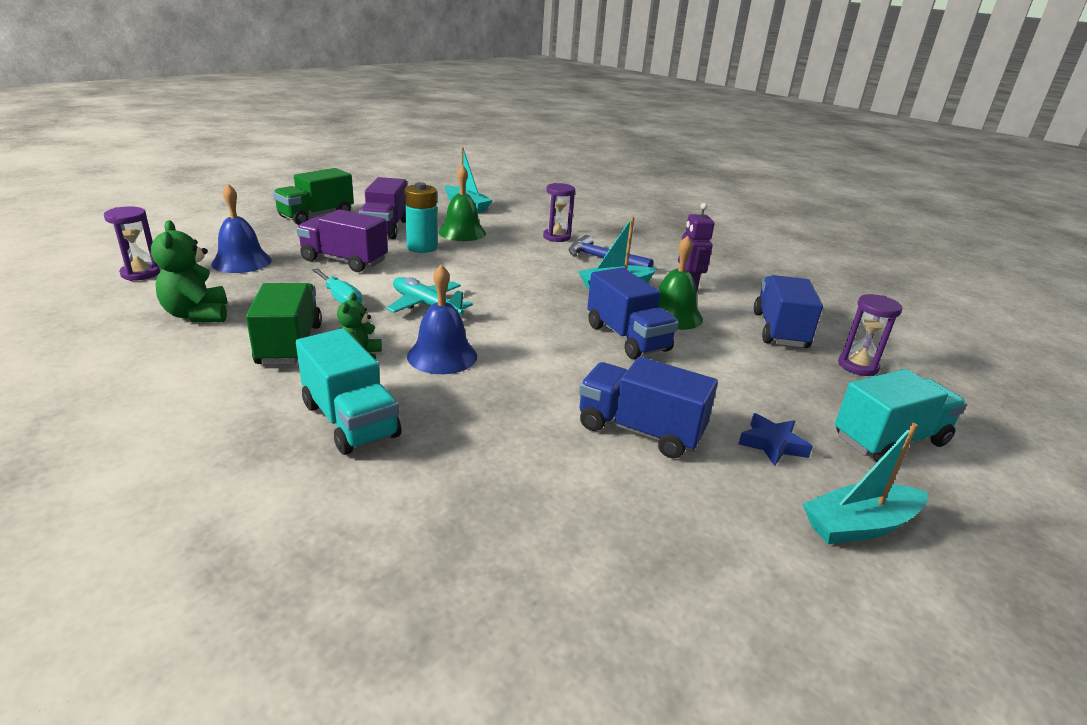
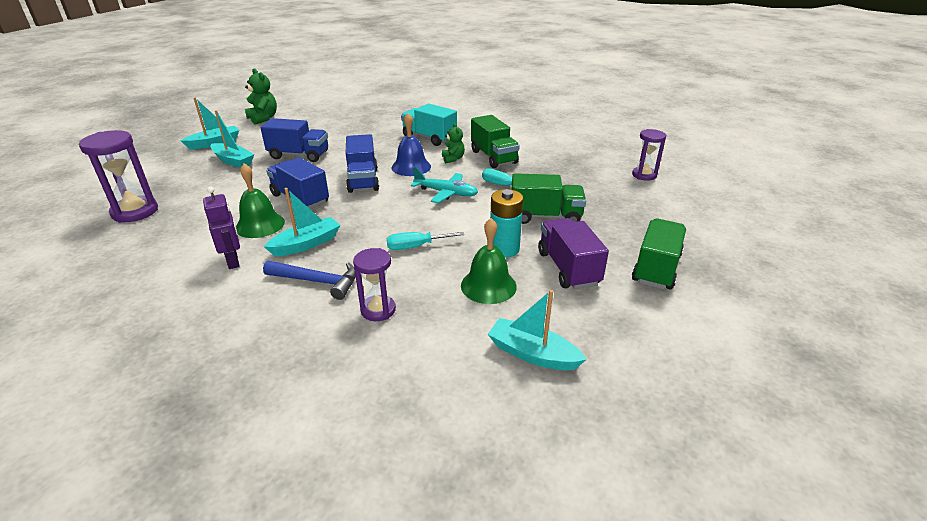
camera: 165 degrees right, 5 degrees up
green teddy bear [151,220,227,322] -> green teddy bear moved to [245,68,277,125]
blue bell [211,184,272,273] -> none
purple truck [296,209,388,272] -> green truck [511,173,586,224]
blue star [738,413,813,466] -> turquoise boat [210,110,254,168]
blue truck [754,275,823,348] -> blue truck moved to [346,134,379,193]
turquoise truck [835,369,967,462] -> none
purple hourglass [838,294,902,376] -> purple hourglass [79,130,158,223], size x1.57
none -> turquoise screwdriver [387,232,464,250]

